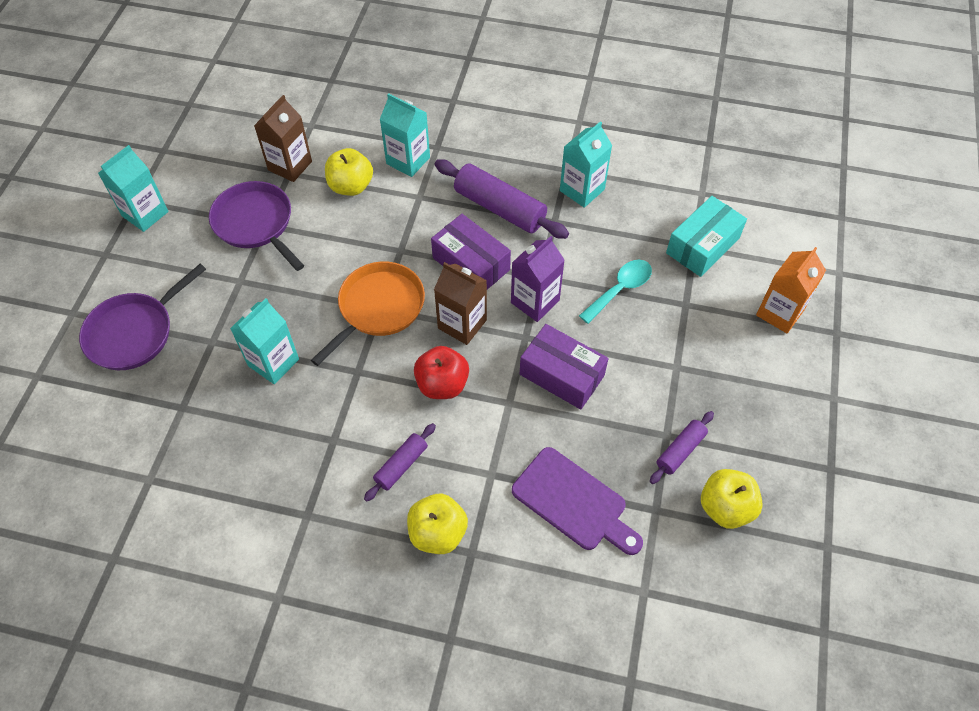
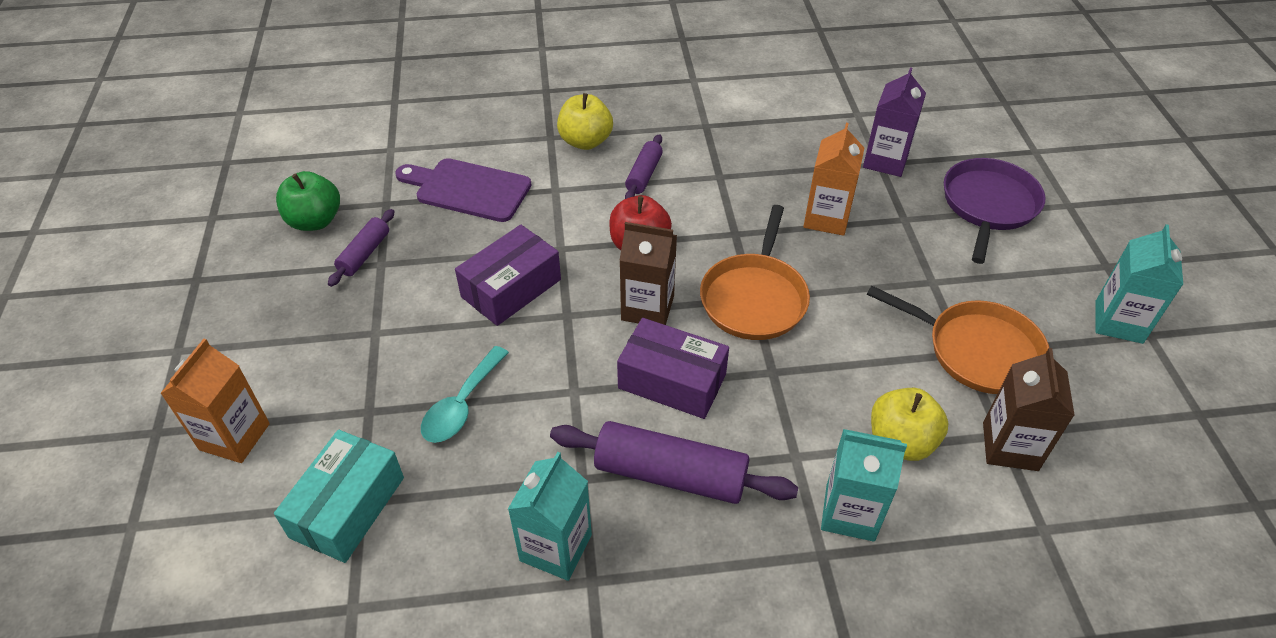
camera: 160 degrees right, 10 degrees down
purple pan [209,181,304,271] -> orange pan [867,286,1049,394]
turquoise carton [230,298,299,384] -> orange carton [803,123,864,236]
purple carton [511,236,565,322] -> purple carton moved to [863,67,926,177]
purple box [520,324,608,409] -> purple box turned 60 degrees counterclockwise [455,225,561,326]
yellow apple [701,469,763,529] -> green apple [276,171,340,231]

